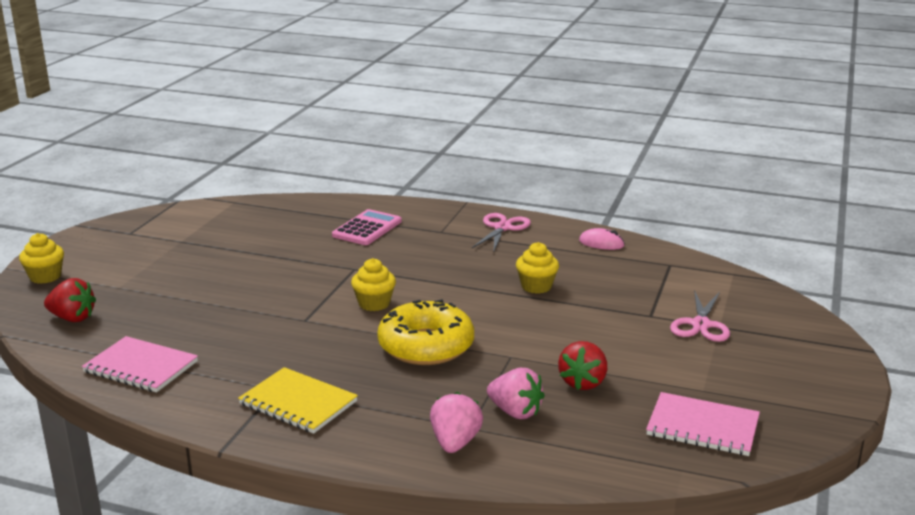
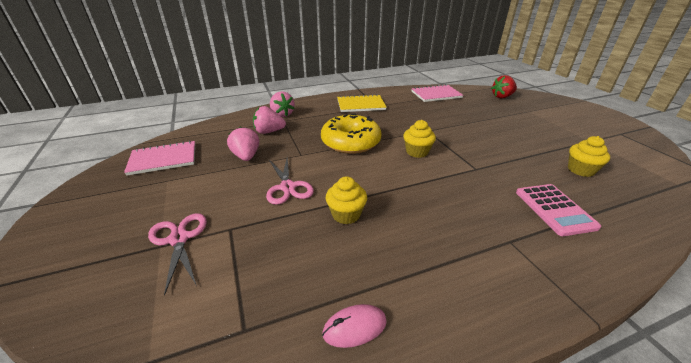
camera: 140 degrees right, 10 degrees up
yellow cupcake [19,233,64,284] -> yellow cupcake moved to [568,136,610,177]
pink scissors [472,213,531,251] -> pink scissors moved to [266,158,314,205]
red strawberry [558,341,607,390] -> pink strawberry [227,126,259,161]

